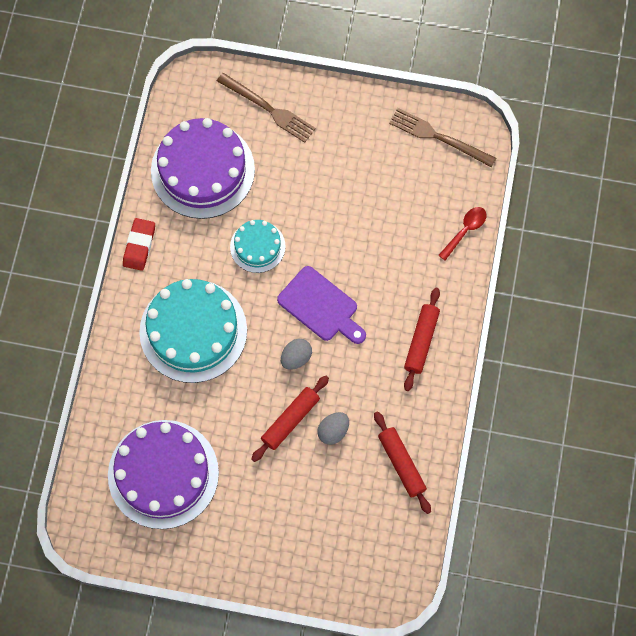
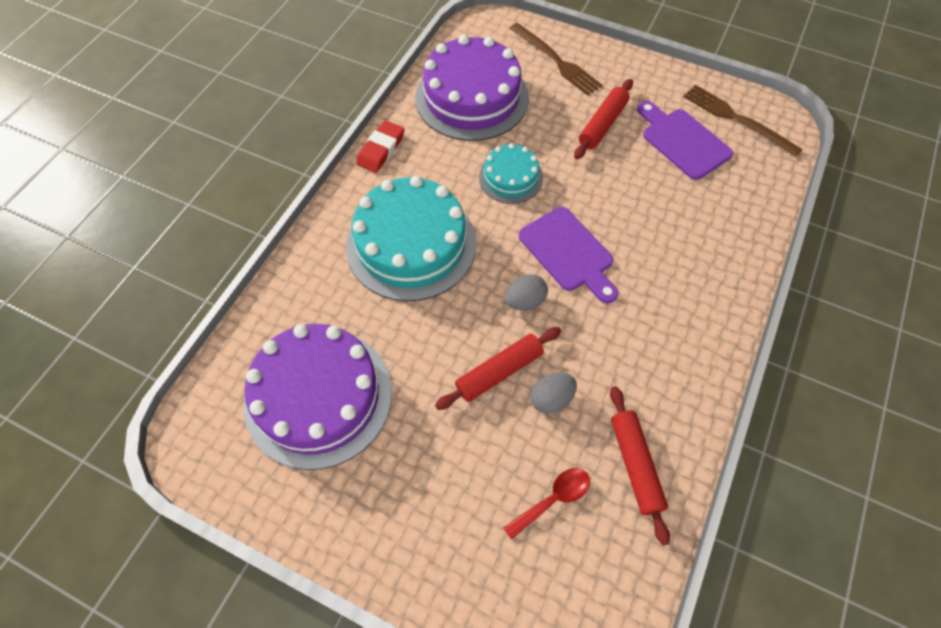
camera: 15 degrees right, 10 degrees down
red rolling pin [404,288,440,391] -> red rolling pin moved to [574,79,633,159]
red spoon [438,207,487,261] -> red spoon moved to [503,468,590,540]
none -> purple cutting board [637,101,733,180]

